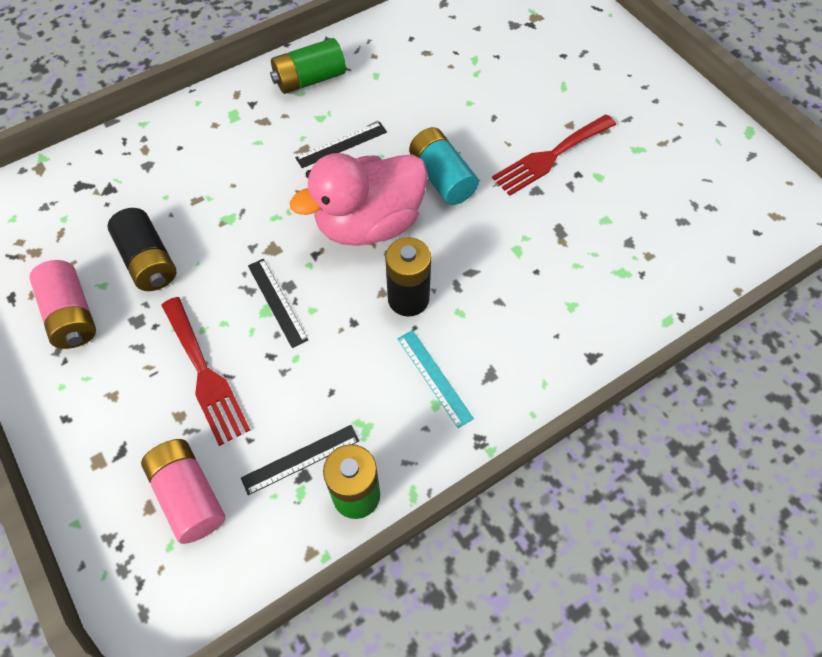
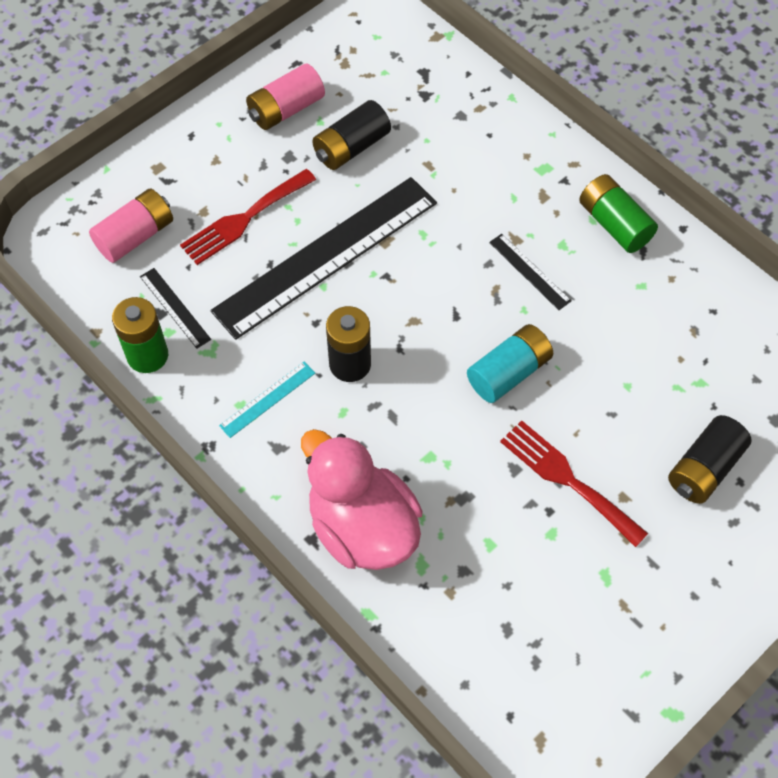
camera: 80 degrees right, 0 degrees up
black ruler [248,259,308,348] -> black ruler [211,177,437,340], size x2.47
pink duck [290,153,428,246] -> pink duck moved to [301,429,423,570]
none -> black battery [668,415,751,504]

